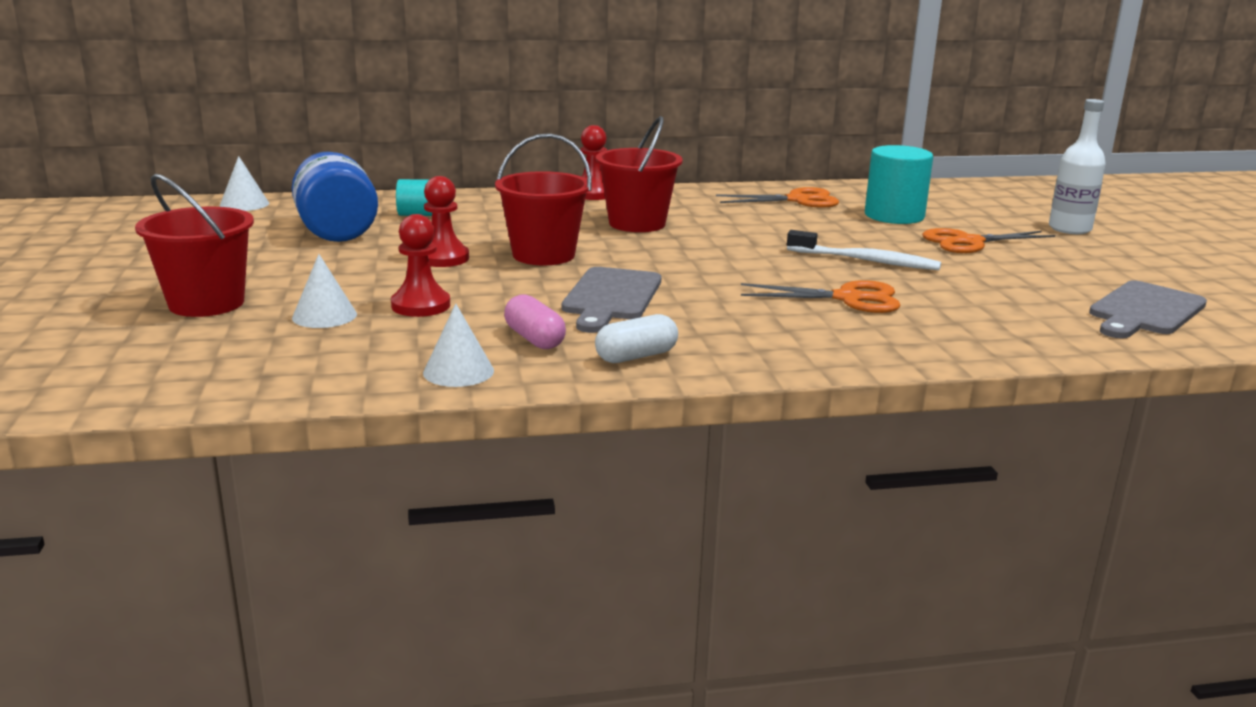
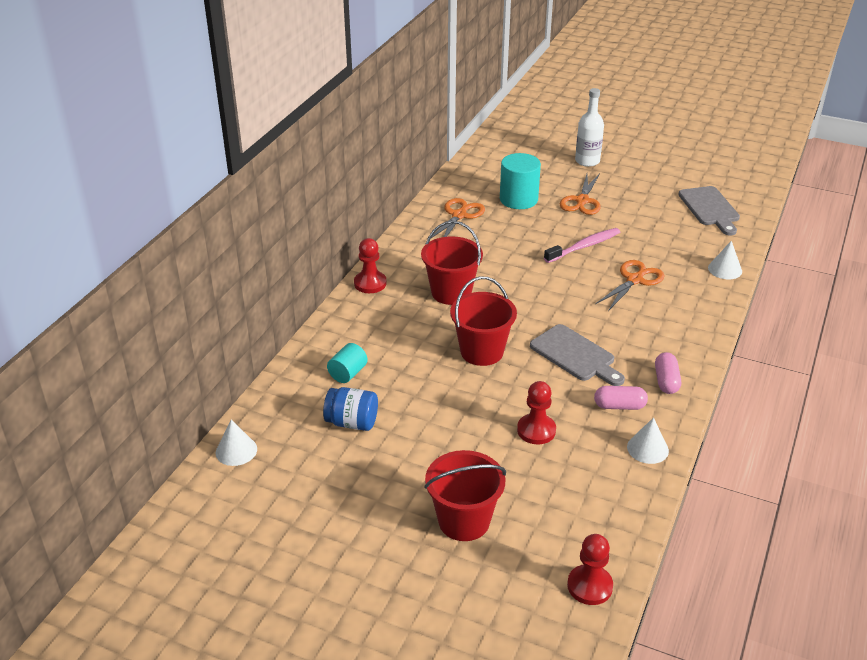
camera: 55 degrees left, 15 degrees up
blue jar [292,151,378,242] -> blue jar [323,387,378,431], size x0.66
white cone [292,254,357,328] -> white cone moved to [708,241,742,279]
red pawn [424,176,469,267] -> red pawn moved to [567,534,613,605]
white capsule [595,314,678,363] -> pink capsule [655,352,681,394]
white toothbrush [787,230,941,270] -> pink toothbrush [544,228,620,263]

